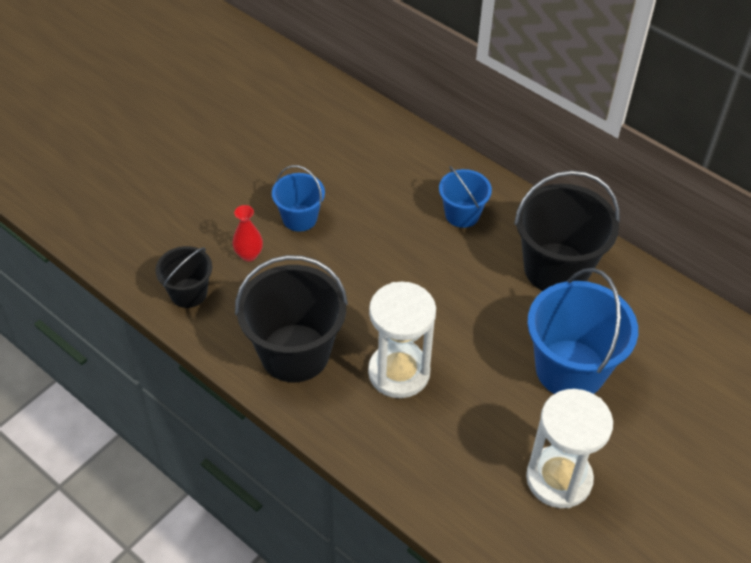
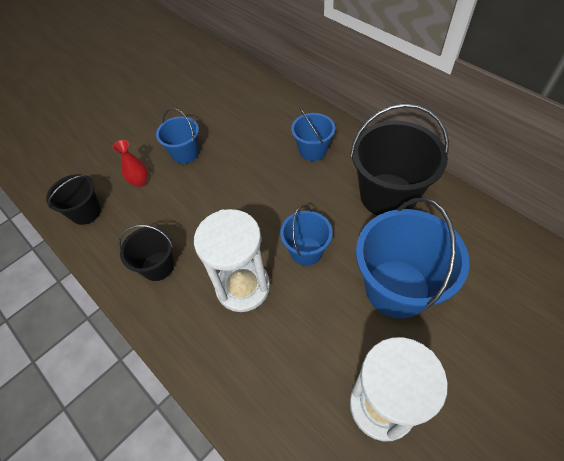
camera: 10 degrees right, 5 degrees up
black bucket [235,255,348,382] -> black bucket [118,225,174,281], size x0.55
none -> blue bucket [280,205,333,266]

